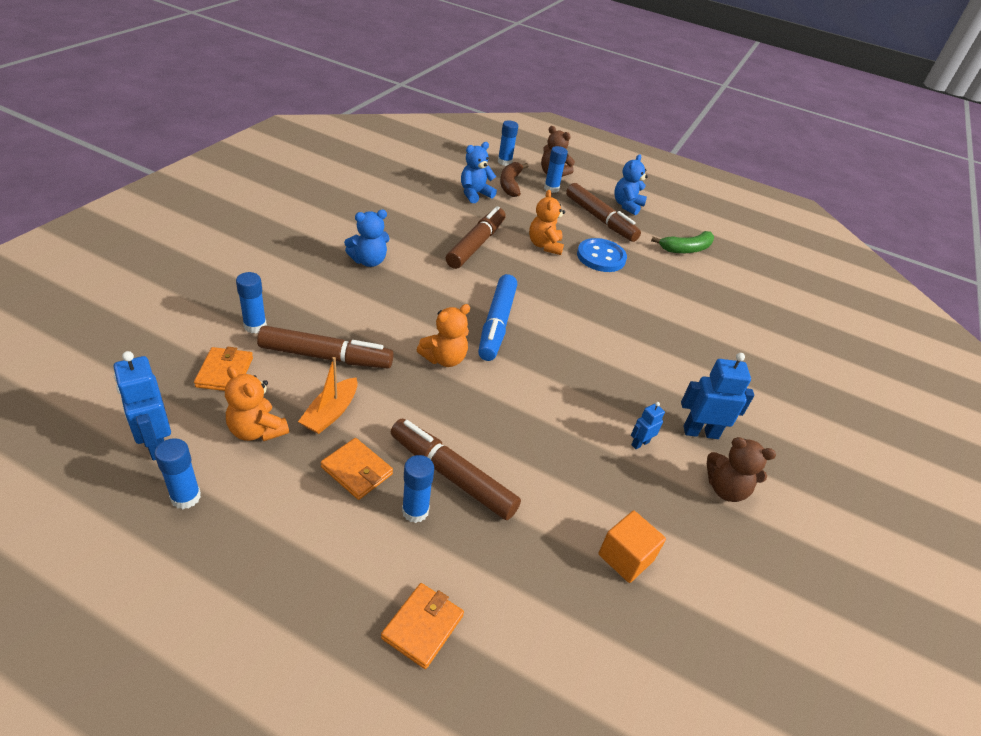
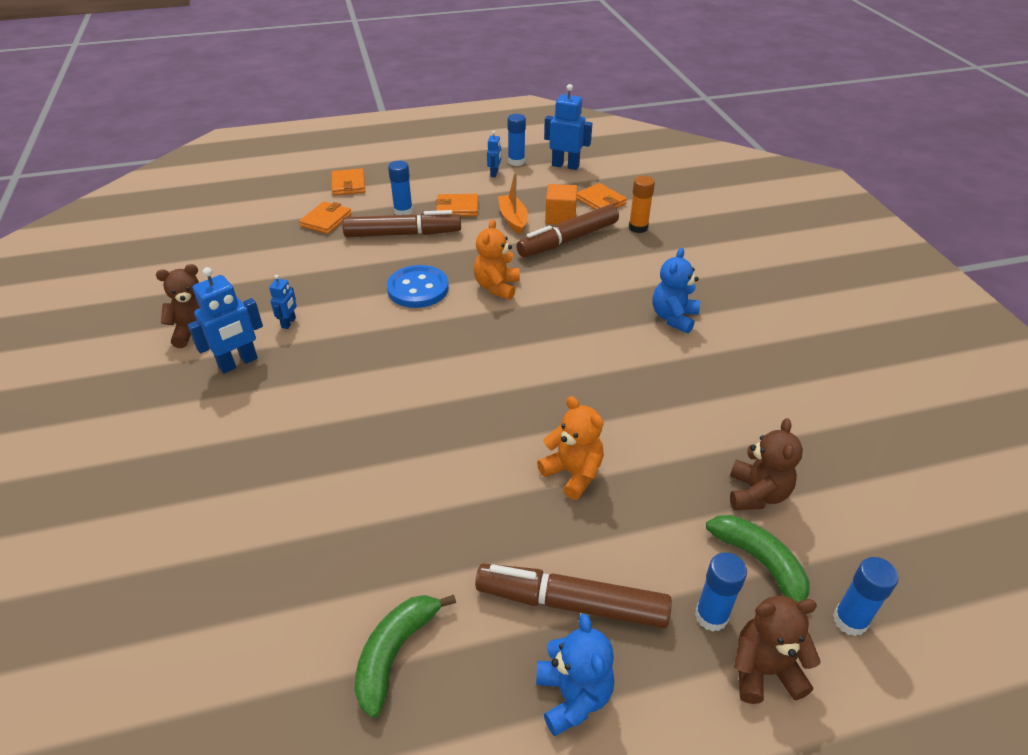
camera: 145 degrees right, 0 degrees up
orange teddy bear [225,366,289,441] -> none
blue glue stick [236,272,267,333] -> orange glue stick [629,176,655,233]
brown marker [446,206,505,269] -> none
blue teddy bear [461,142,497,203] -> brown teddy bear [730,418,803,510]
blue marker [478,274,517,361] -> none
brown banana [500,162,529,197] -> green banana [706,515,810,603]
blue button [577,238,627,272] -> blue button moved to [387,265,449,308]
orange cube [598,511,666,583] -> orange cube moved to [545,184,577,225]
none -> orange wallet [299,201,352,234]
none -> blue robot [487,131,501,177]

